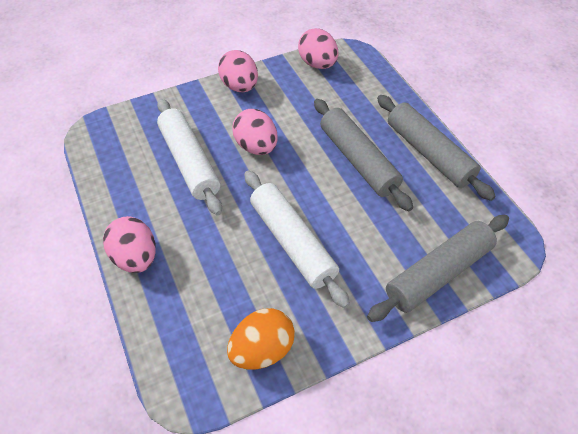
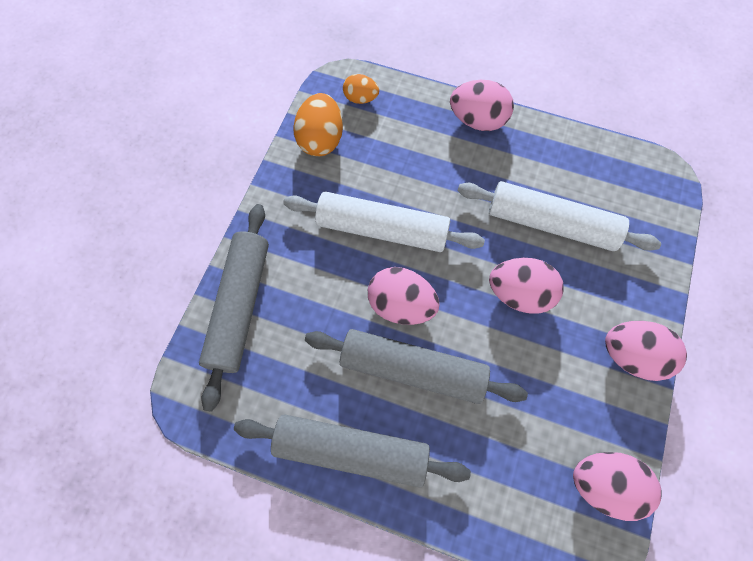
camera: 135 degrees right, 15 degrees up
none -> orange egg [343,74,379,104]
none -> pink egg [368,267,440,325]

